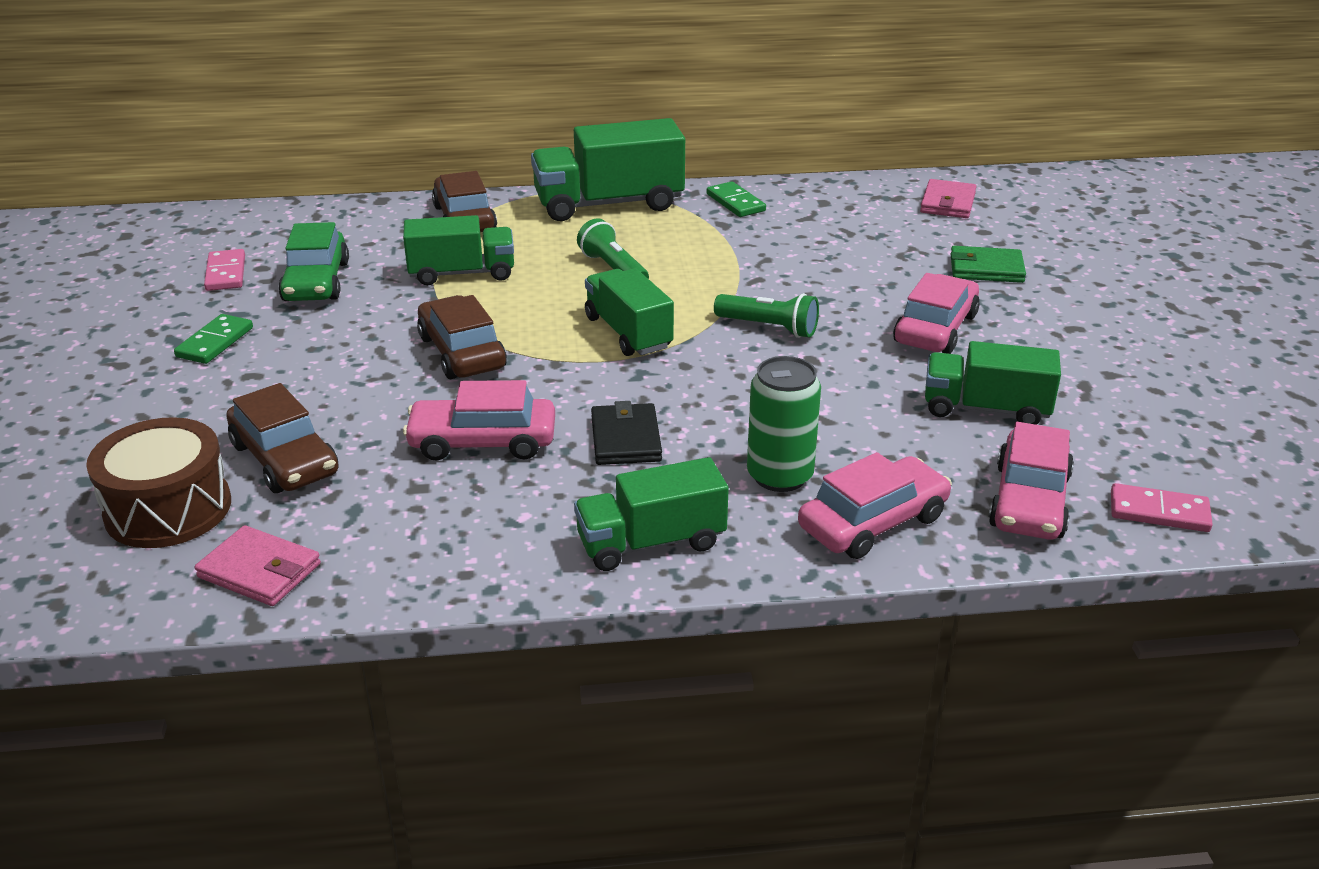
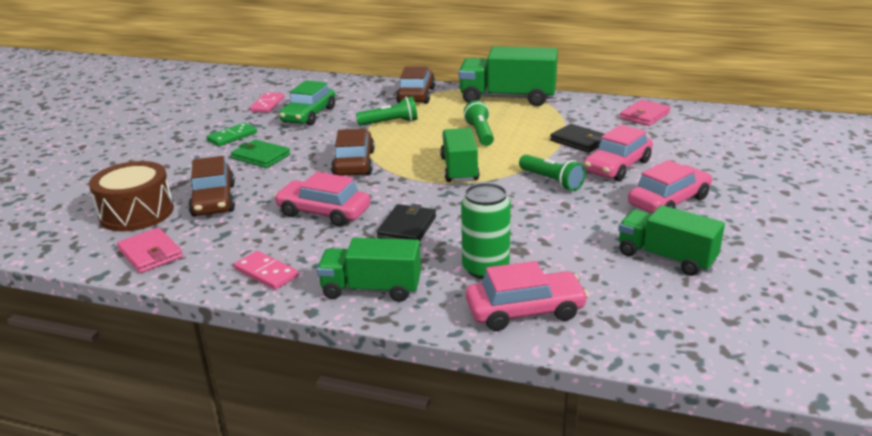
camera: 25 degrees right, 5 degrees down
green truck [403,215,514,285] -> green flashlight [356,96,417,126]
green domino [707,181,766,217] -> none
pink wallet [920,179,977,218] -> pink wallet moved to [620,100,671,126]
green wallet [950,246,1026,283] -> green wallet moved to [231,140,290,168]
pink car [988,422,1074,540] -> pink car moved to [583,125,653,181]
pink domino [1111,483,1213,532] -> pink domino moved to [234,251,298,290]
none -> black wallet [550,124,604,153]

